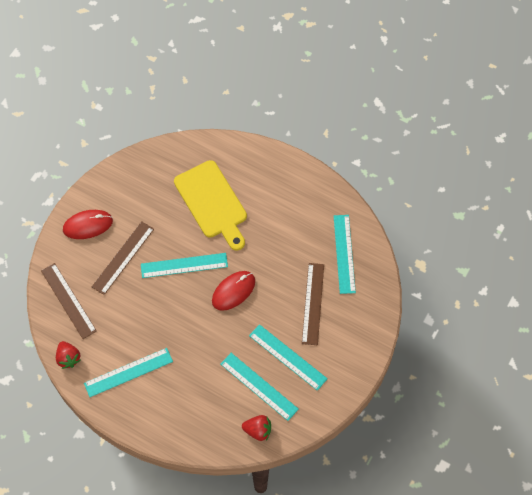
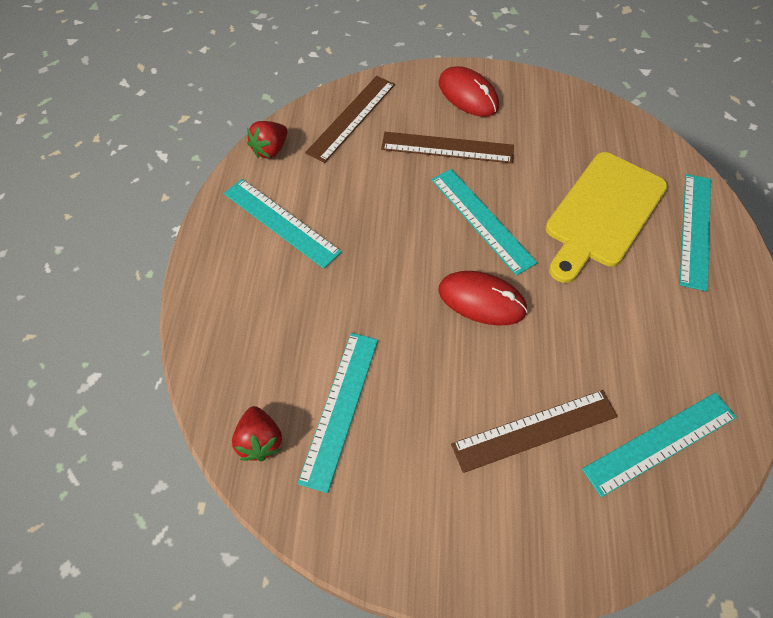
camera: 65 degrees right, 5 degrees down
turquoise ruler [249,324,328,391] -> turquoise ruler moved to [679,174,711,291]

